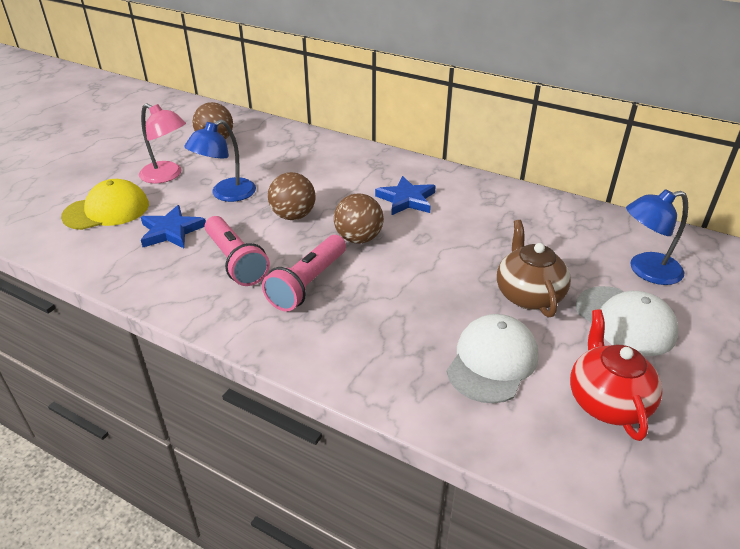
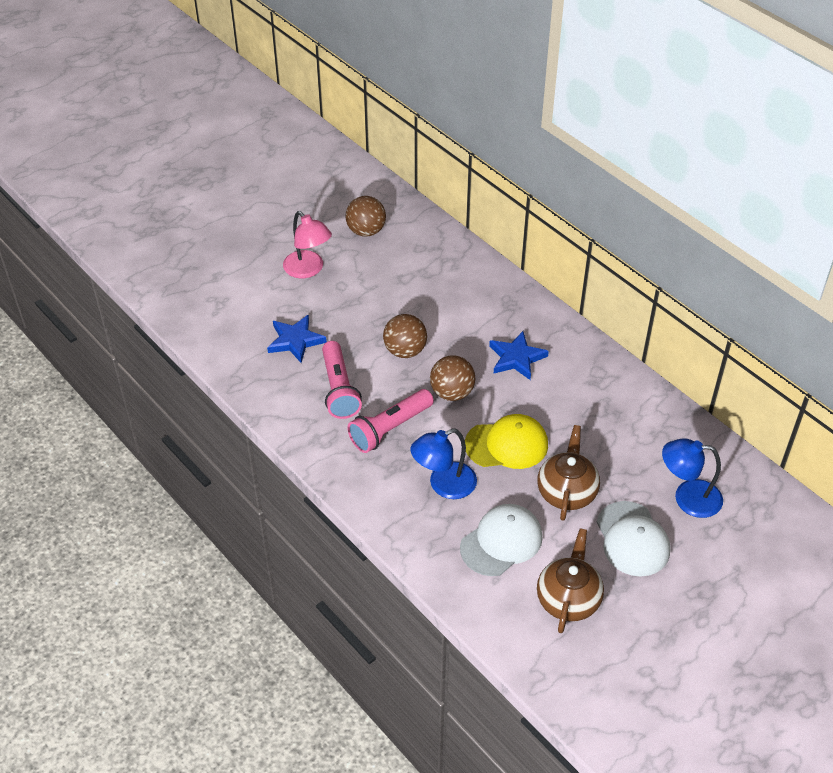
camera: 20 degrees right, 10 degrees up
yellow cap [61,179,149,230] -> yellow cap moved to [465,414,548,469]
blue lamp [184,120,256,202] -> blue lamp moved to [410,429,477,499]
red teapot [570,309,662,441] -> brown teapot [537,528,604,633]

